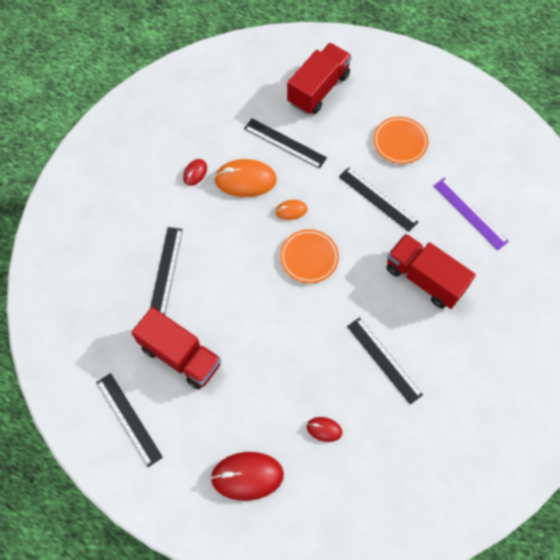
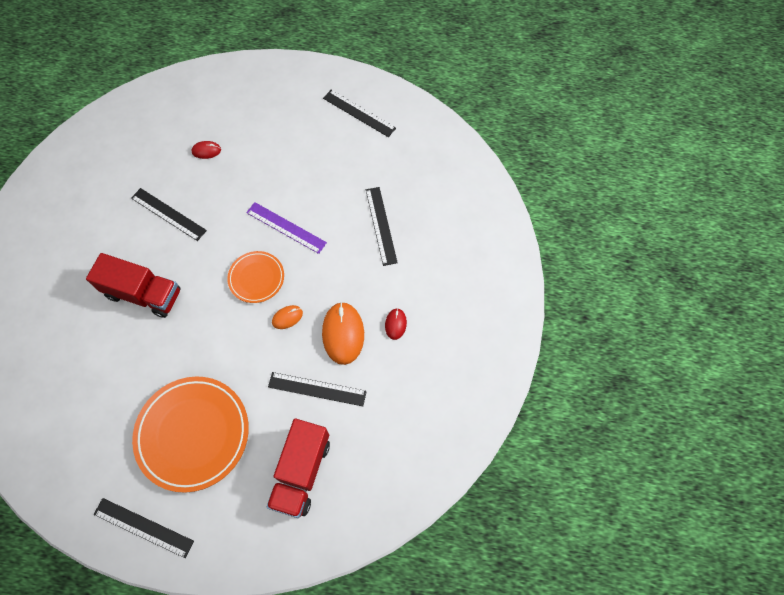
camera: 160 degrees right, 0 degrees up
red truck [131,307,221,390] -> none
red mouse [210,452,284,501] -> none
orange mouse [214,159,277,197] -> orange mouse turned 75 degrees counterclockwise [322,302,364,365]
black ruler [339,167,418,232] -> black ruler moved to [93,498,194,558]
orange plate [373,117,428,164] -> orange plate [132,377,249,493], size x1.84
purple ruler [434,178,509,250] -> purple ruler moved to [246,202,327,254]

